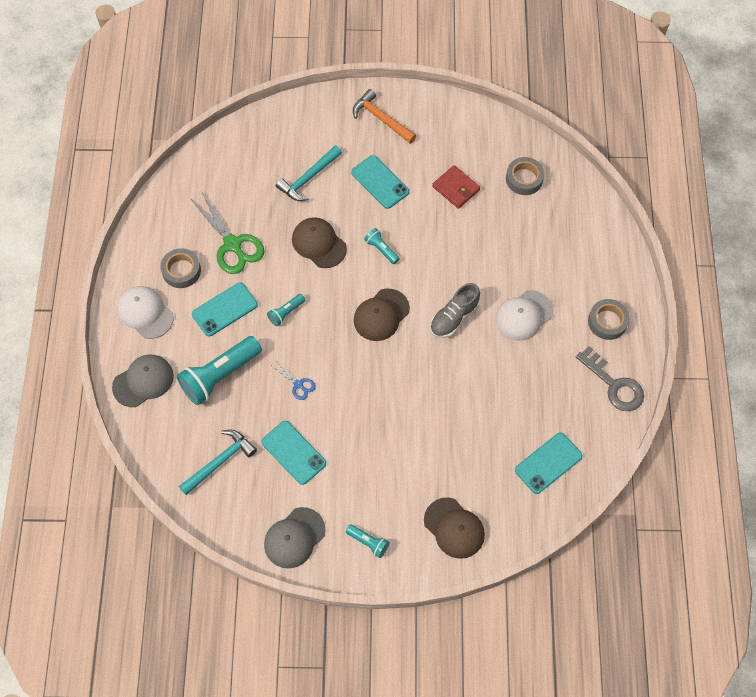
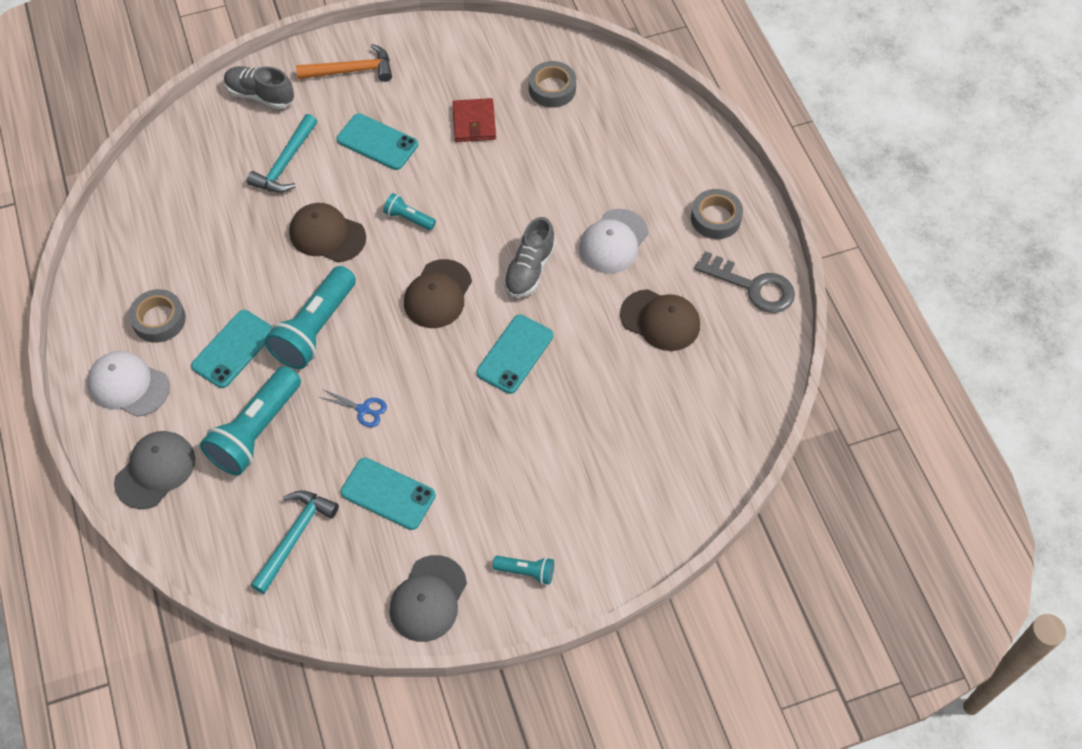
camera: 20 degrees left, 5 degrees down
green scissors [190,192,265,274] -> none
turquoise flashlight [267,294,305,327] -> turquoise flashlight [265,266,356,369], size x2.08
orange hammer [353,89,416,144] -> orange hammer turned 150 degrees clockwise [296,44,392,82]
brown cap [424,497,485,559] -> brown cap moved to [620,289,700,351]
red wallet [432,165,480,209] -> red wallet turned 60 degrees clockwise [452,98,496,142]
turquoise phone [515,432,583,494] -> turquoise phone moved to [476,315,553,394]
none -> grey shoe [224,66,294,109]

